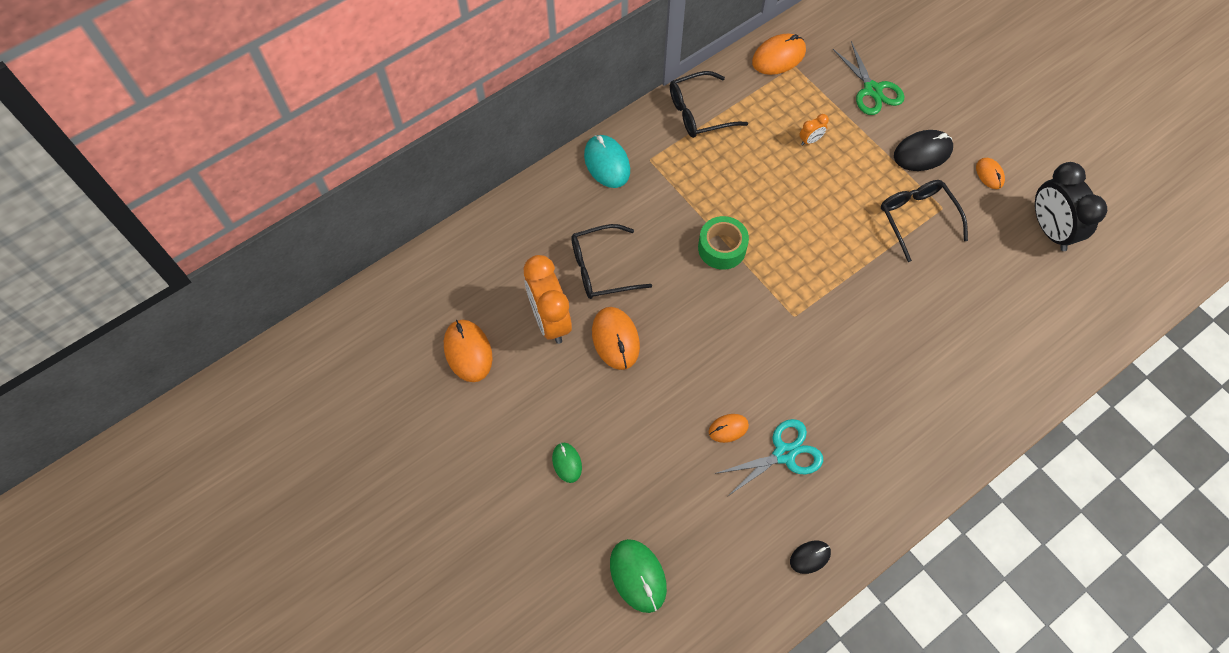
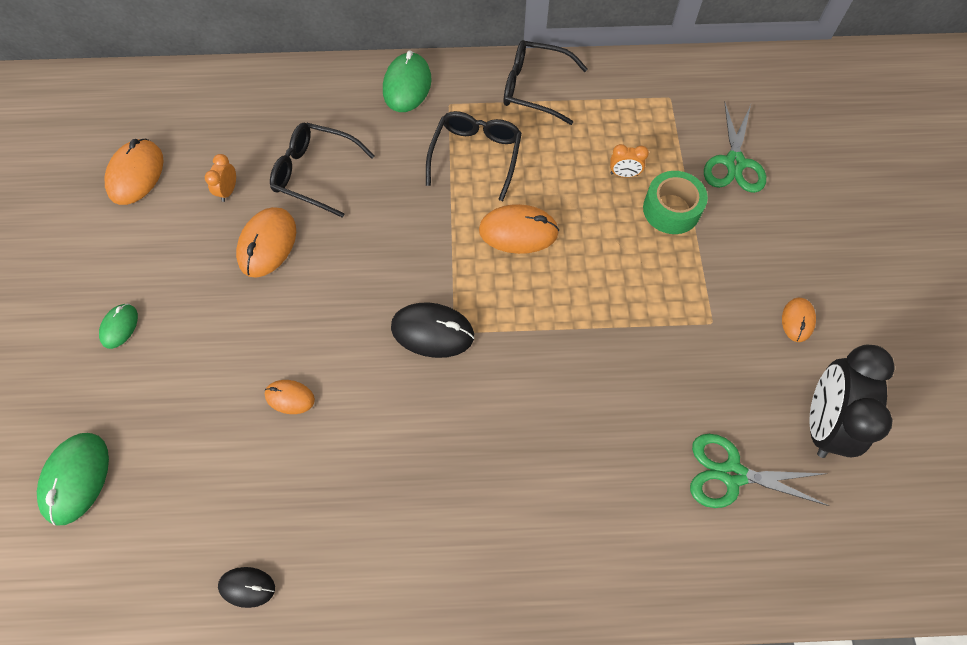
camera: 35 degrees right, 0 degrees up
orange clock [523,255,572,344] -> orange clock [205,154,236,202], size x0.44
turquoise mouse [584,135,630,188] -> green mouse [383,51,432,112]
green tape [698,216,749,270] -> green tape moved to [643,171,708,234]
turquoise scissors [715,419,823,496] -> none
orange mouse [752,34,806,75] -> orange mouse moved to [479,204,559,254]
black glasses [881,180,968,262] -> black glasses moved to [426,111,522,201]
black mouse [894,130,953,171] -> black mouse moved to [391,302,474,358]
none -> green scissors [690,434,829,508]

